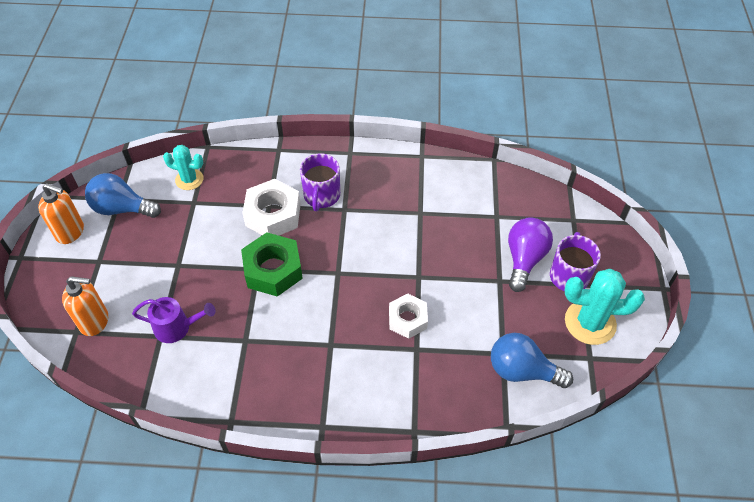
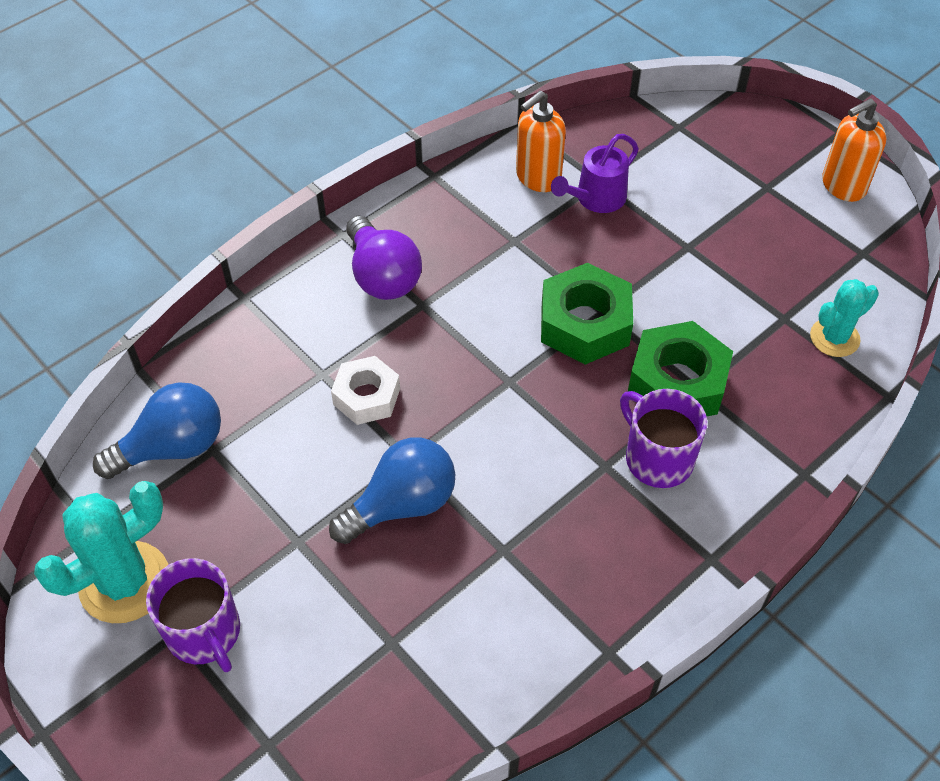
camera: 135 degrees right, 0 degrees up
orange soap dispenser [62,276,108,336] -> orange soap dispenser moved to [516,91,566,192]
blue light bulb [85,173,161,218] -> blue light bulb moved to [329,437,455,544]
white nut [242,179,301,236] -> green nut [628,321,733,417]
purple light bulb [508,217,553,292] -> purple light bulb moved to [346,216,422,300]

